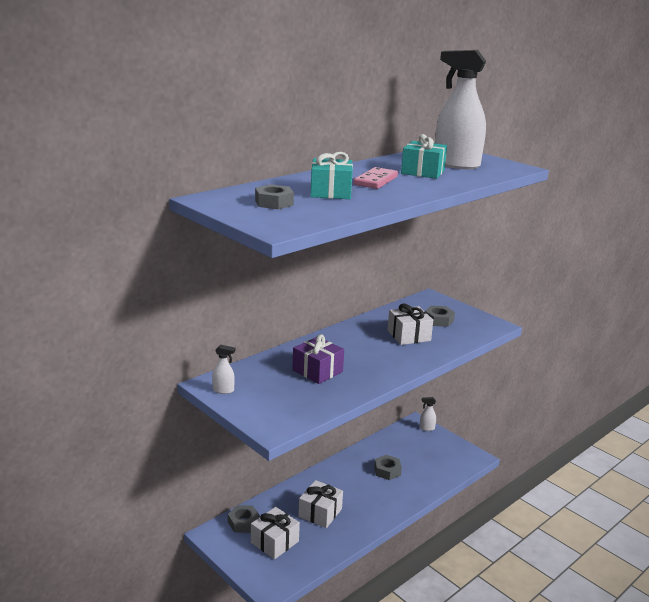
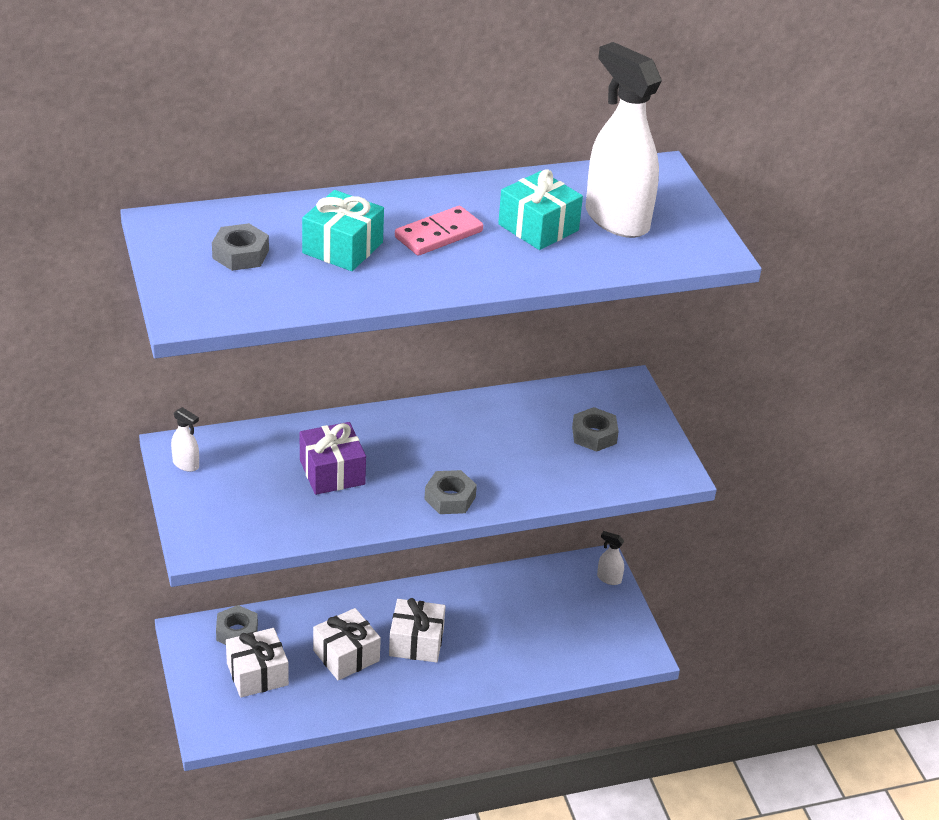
camera: 25 degrees right, 15 degrees up
grey nut [374,455,402,480] -> grey nut moved to [425,470,477,514]
white gift [387,304,433,345] -> white gift moved to [389,598,446,662]

